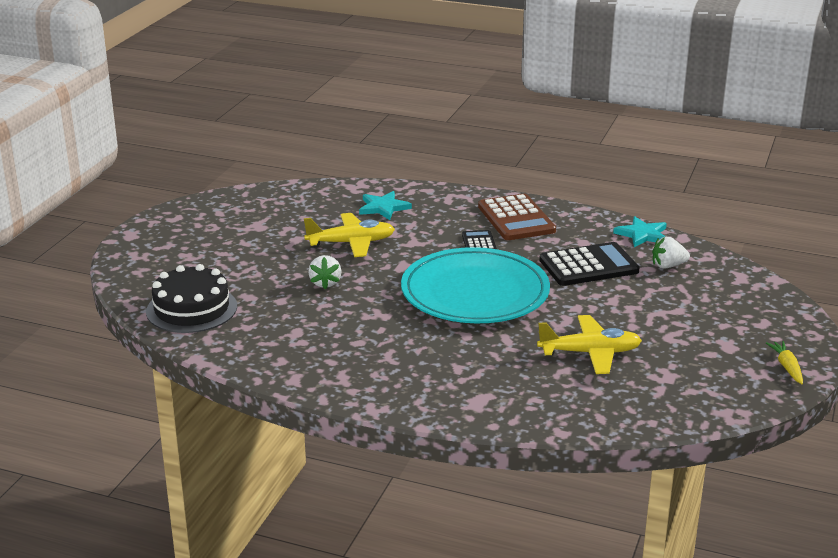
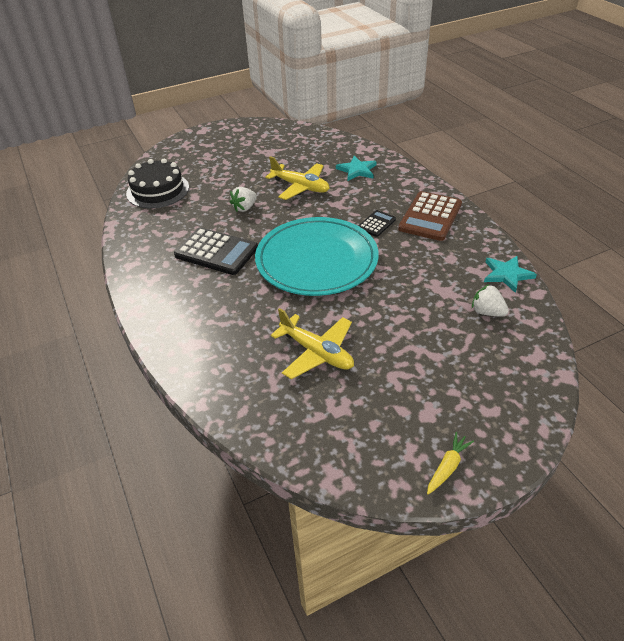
camera: 45 degrees right, 15 degrees up
black calculator [539,242,640,286] -> black calculator moved to [174,227,258,275]

